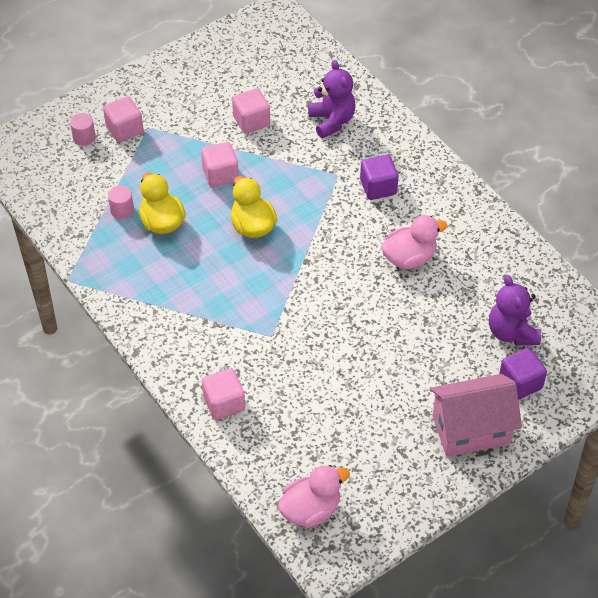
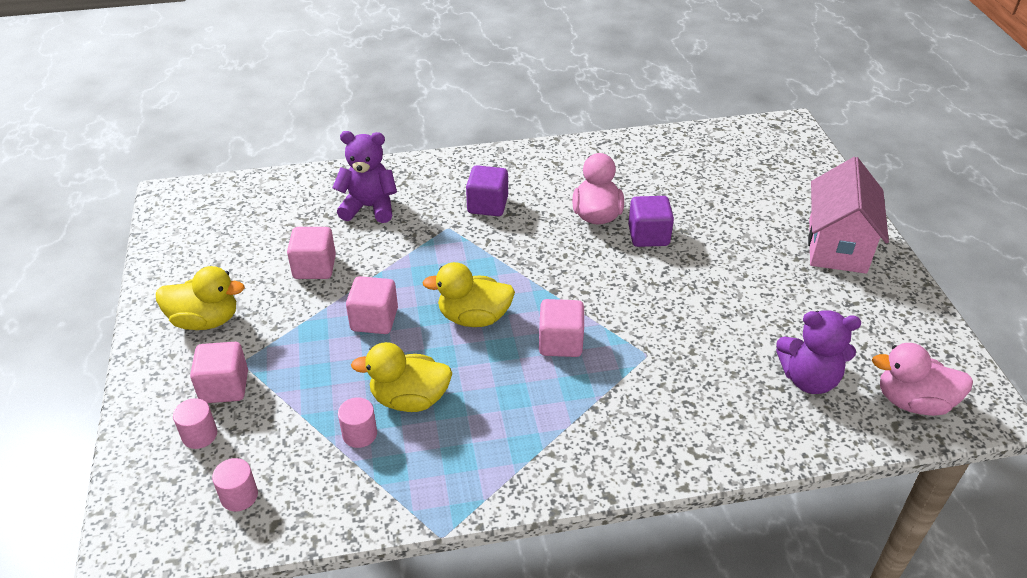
camera: 65 degrees left, 10 degrees down
pink cube [202,368,245,420] -> pink cube moved to [539,299,584,357]
pink duck [278,465,350,528] -> pink duck turned 75 degrees counterclockwise [872,343,973,416]
purple teddy bear [489,275,541,346] -> purple teddy bear moved to [776,310,861,394]
purple cube [499,348,547,400] -> purple cube moved to [628,196,674,247]
none -> yellow duck [156,266,245,330]
none -> pink cylinder [212,458,258,512]

